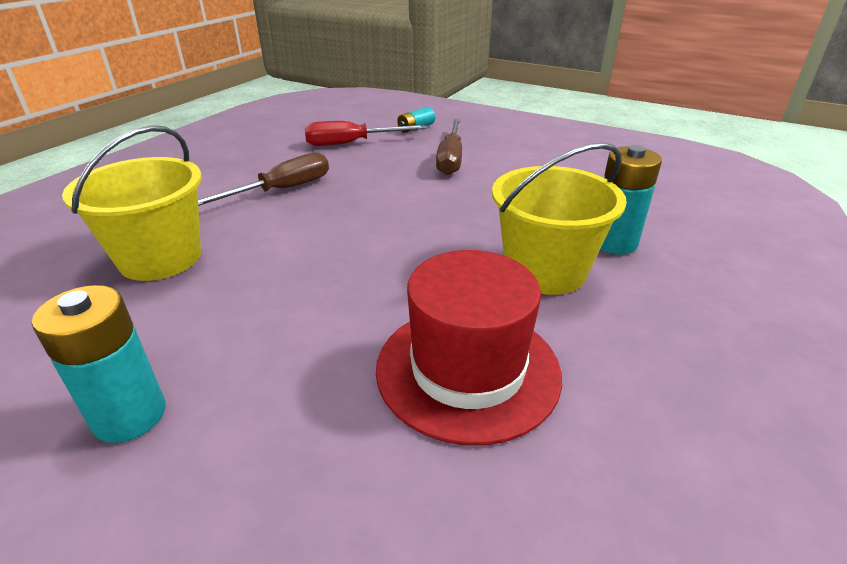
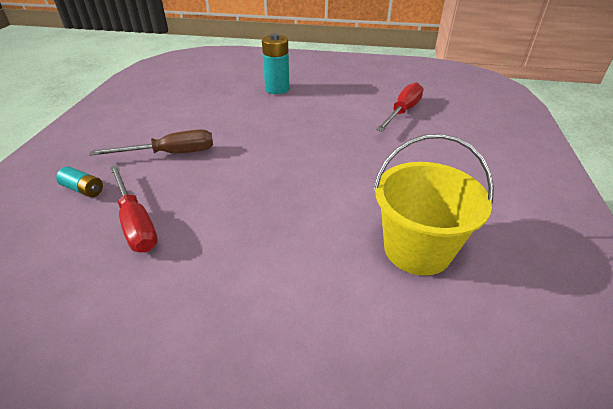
camera: 110 degrees left, 5 degrees up
turquoise battery [32,285,166,443] -> none
brown screwdriver [198,152,329,206] -> none
red hat [376,250,562,445] -> red screwdriver [376,82,424,132]
yellow bucket [492,142,627,295] -> none

